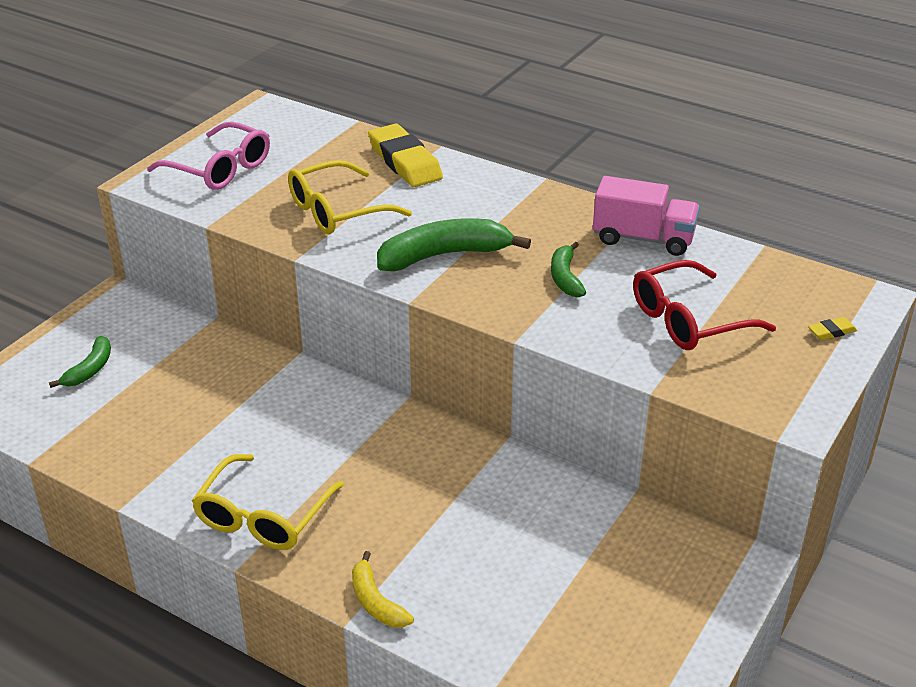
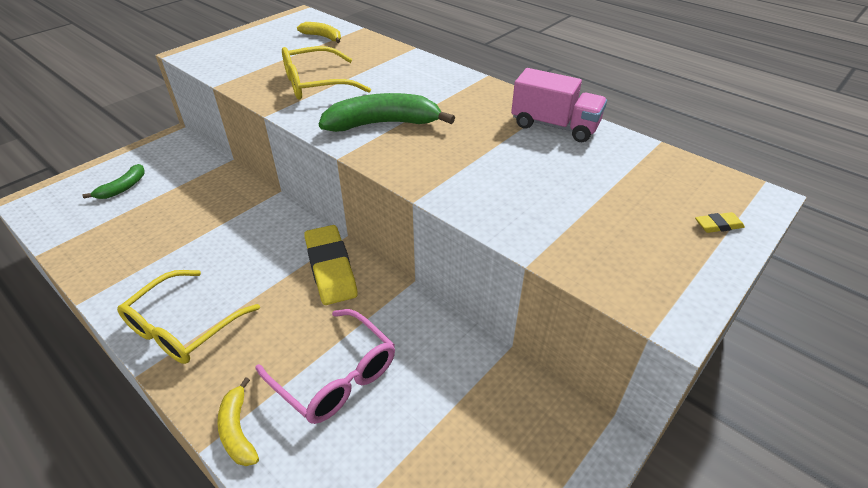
camera: 10 degrees right, 5 degrees up
pink glasses [147,121,270,190] -> pink glasses moved to [256,309,395,424]
yellow eraser [368,124,443,187] -> yellow eraser moved to [304,225,358,305]
green banana [551,242,586,297] -> none
red glasses [633,260,776,350] -> none
none -> yellow banana [297,22,341,43]

